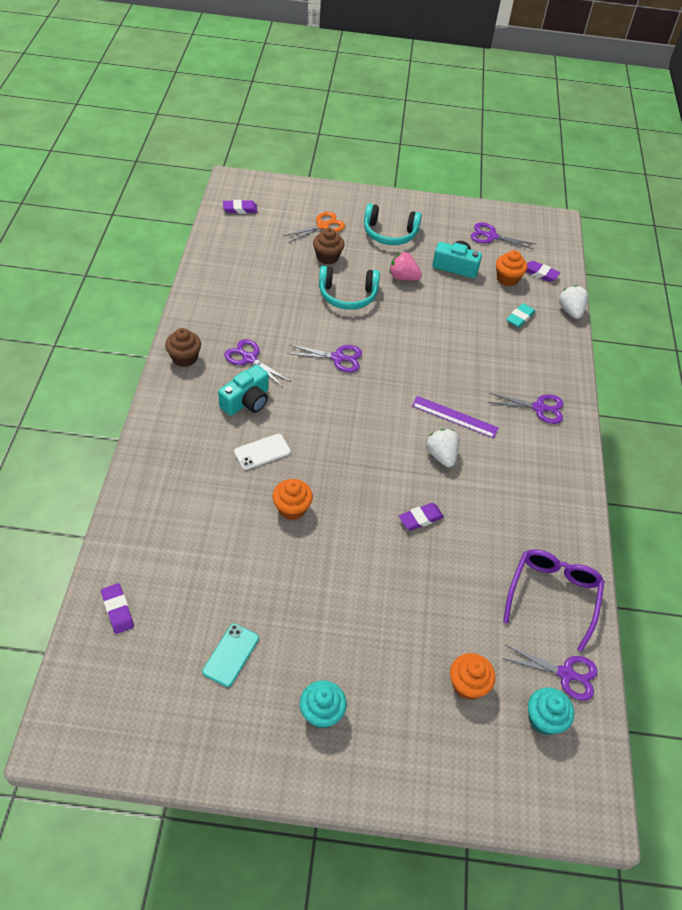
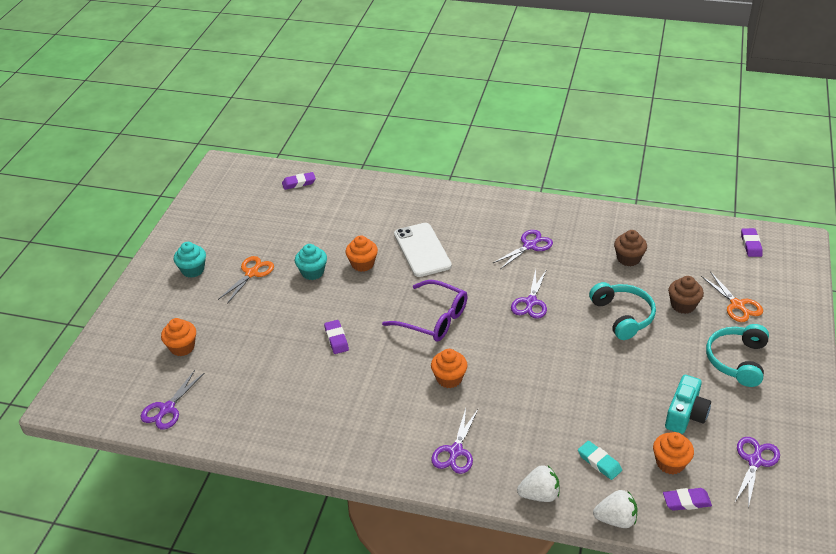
camera: 105 degrees right, 10 degrees down
brown cupcake [165,328,201,367] -> brown cupcake moved to [614,230,647,266]
turquoise phone [202,624,259,687] -> none
turquoise camera [218,365,268,416] -> none
white phone [234,434,291,470] -> white phone [394,223,452,277], size x1.67
turquoise headphones [319,266,380,310] -> turquoise headphones turned 150 degrees clockwise [589,282,656,340]
pink strawberry [389,252,422,281] -> none
purple ruler [412,396,499,438] -> orange cupcake [431,349,468,388]
white strawberry [426,429,459,467] -> white strawberry moved to [517,465,560,502]
purple glasses [503,549,605,652] -> purple glasses moved to [382,280,468,341]
purple eraser [526,261,560,282] -> purple eraser turned 45 degrees clockwise [663,488,712,511]
turquoise cupcake [528,687,574,735] -> turquoise cupcake moved to [295,244,327,280]
none -> orange scissors [218,256,274,304]

